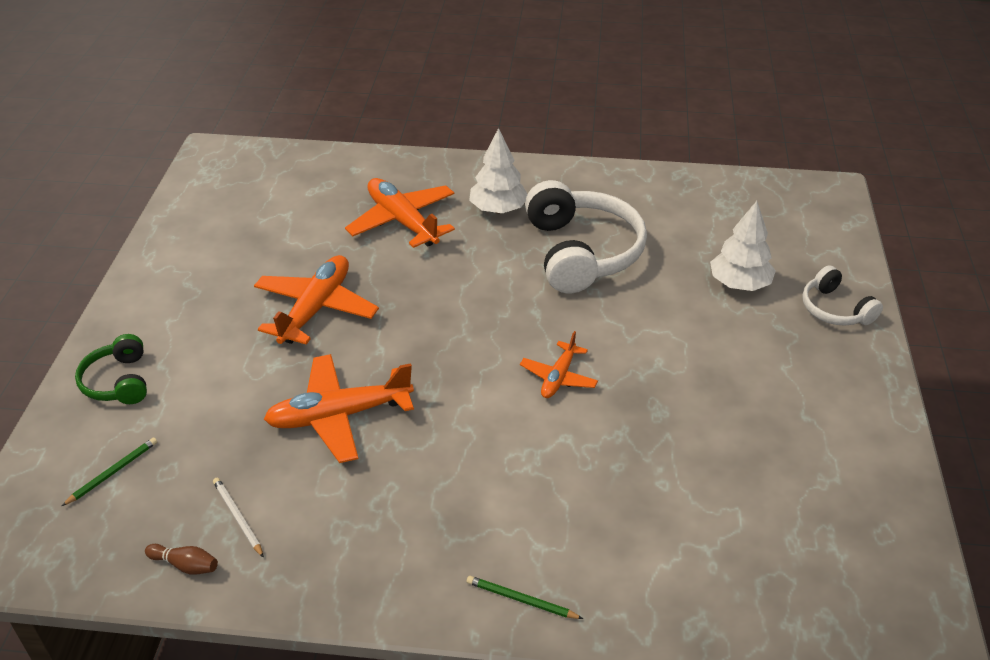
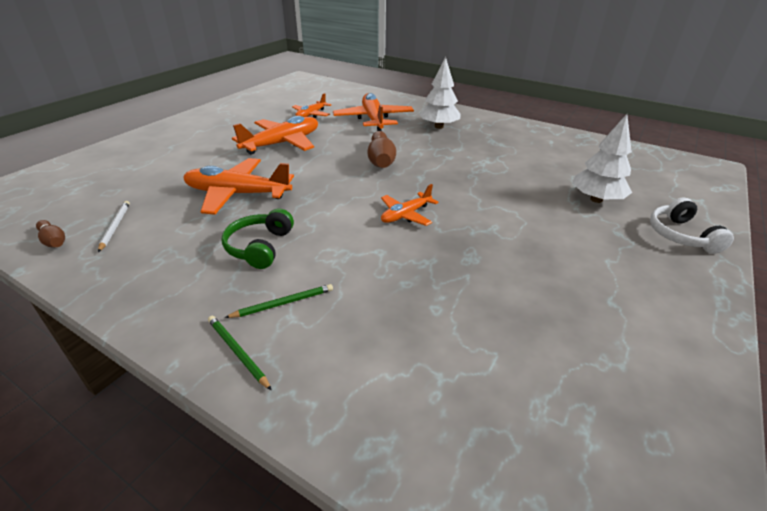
camera: 25 degrees right, 5 degrees down
green pencil [62,438,157,506] -> green pencil moved to [224,284,333,318]
green headphones [75,334,147,404] -> green headphones moved to [222,208,294,269]
white headphones [525,180,647,293] -> none
none -> orange plane [292,93,332,118]
none -> brown bowling pin [367,131,396,168]

